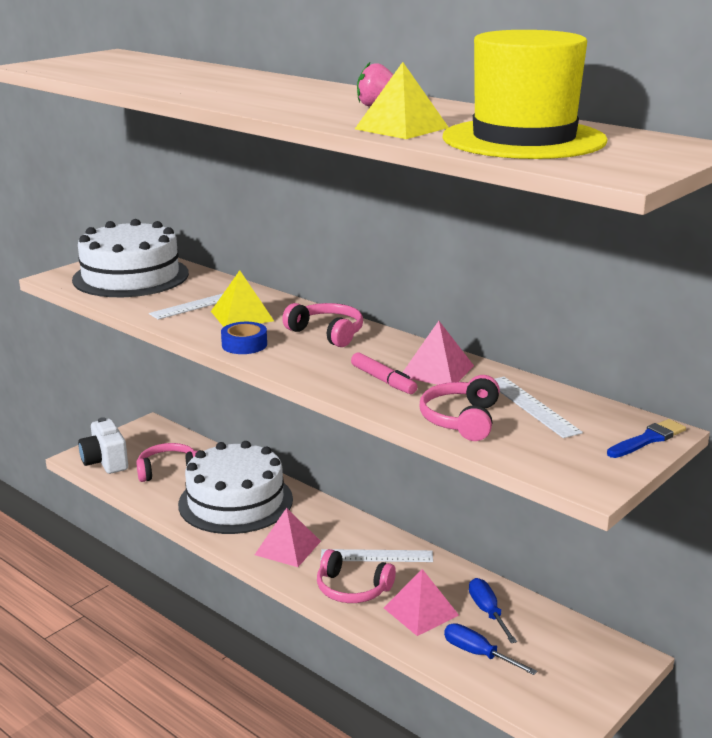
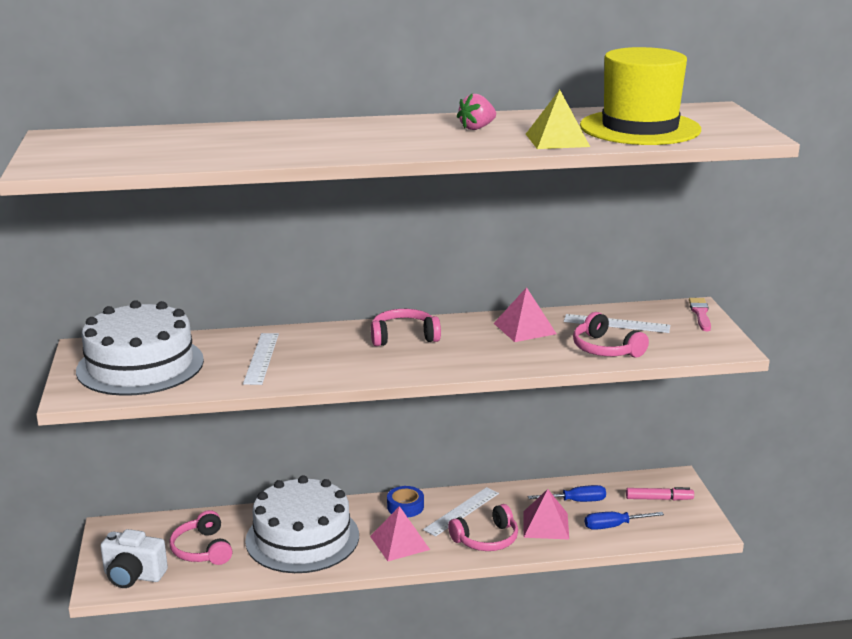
camera: 50 degrees left, 0 degrees up
pink headphones [136,443,197,482] -> pink headphones turned 45 degrees counterclockwise [170,510,233,565]
yellow pyramid [211,270,274,327] -> none
blue tape [221,322,267,354] -> blue tape moved to [387,486,424,517]
pink marker [351,352,417,394] -> pink marker moved to [626,487,694,500]
blue screwdriver [469,578,517,643] -> blue screwdriver turned 150 degrees clockwise [528,485,606,502]
blue brush [607,419,686,458] -> pink brush [689,298,711,331]

